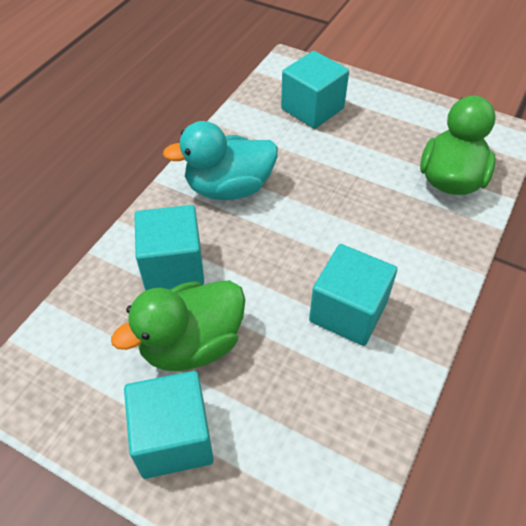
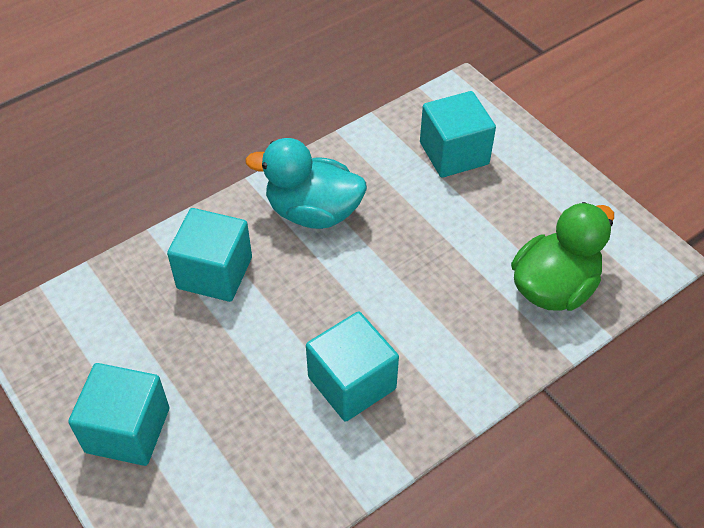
camera: 25 degrees right, 0 degrees up
green duck [111,280,245,371] -> none

